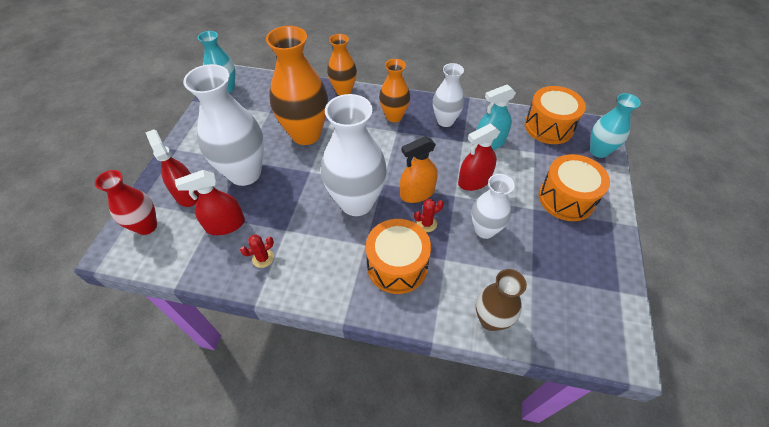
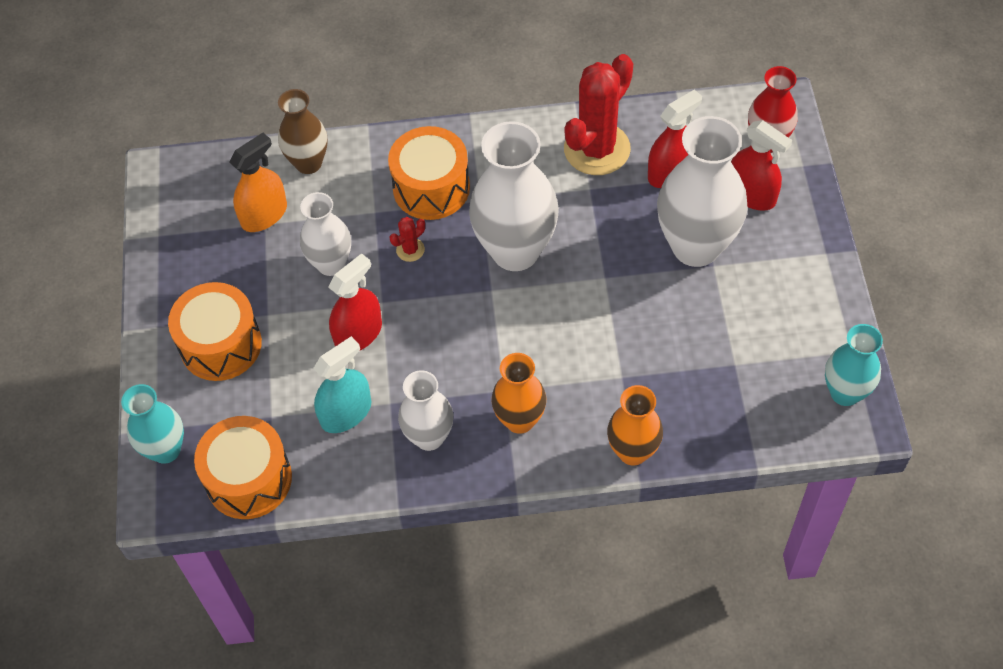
camera: 165 degrees right, 5 degrees up
red cactus [240,234,274,268] -> red cactus [564,54,633,175], size x2.42
orange vase [266,26,328,145] -> none
orange spray bottle [400,136,438,203] -> orange spray bottle moved to [229,133,287,232]

